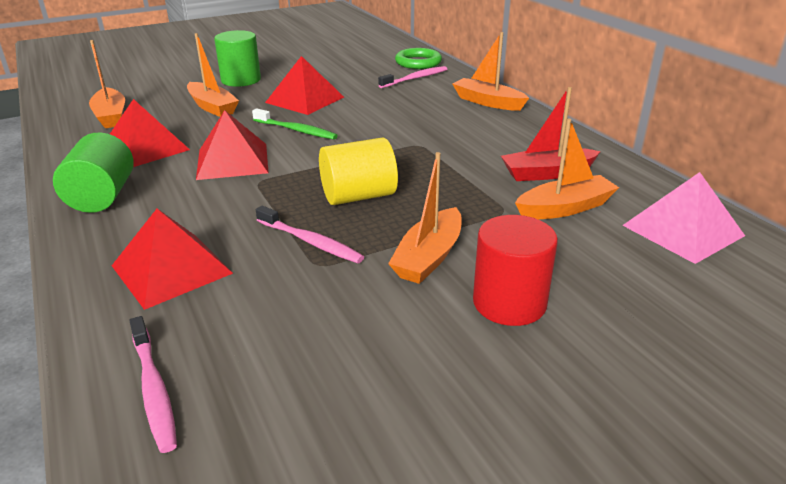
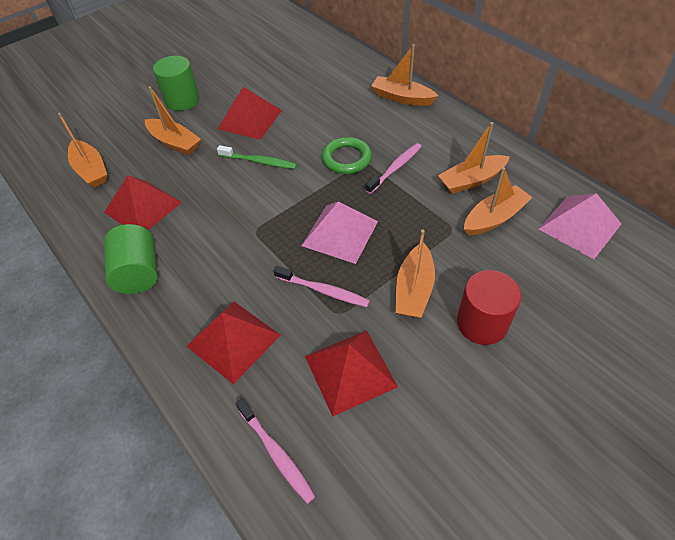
camera: 10 degrees left, 20 degrees up
red pyramid [196,110,269,180] -> red pyramid moved to [305,331,398,417]
yellow cylinder [319,137,398,205] -> pink pyramid [301,201,378,264]
pink toothbrush [378,66,447,88] -> pink toothbrush moved to [366,143,422,194]
green ring [395,48,442,69] -> green ring moved to [322,137,372,174]
red boat [501,87,601,181] -> orange boat [438,122,510,194]

